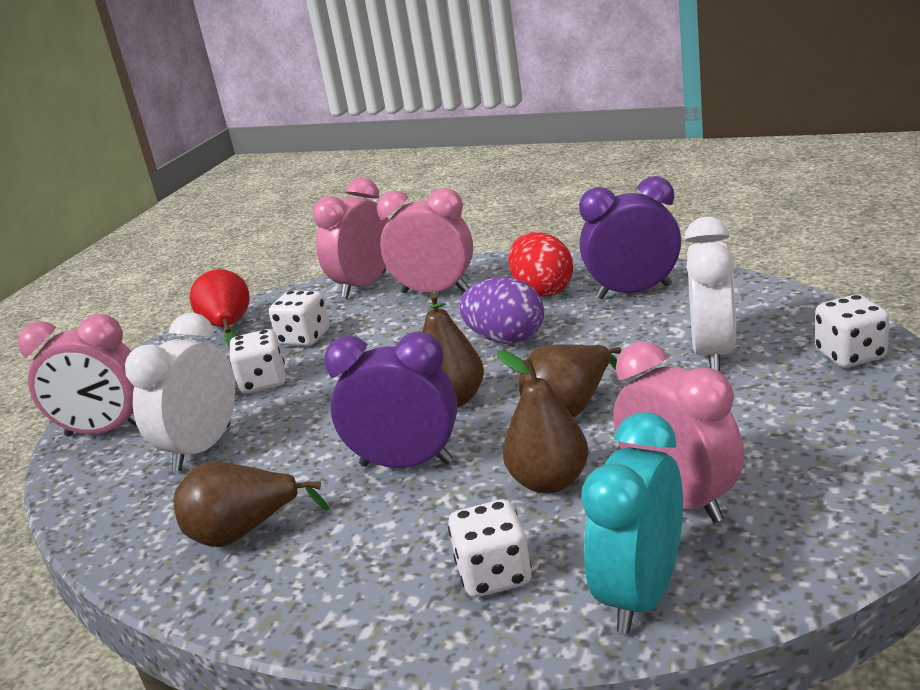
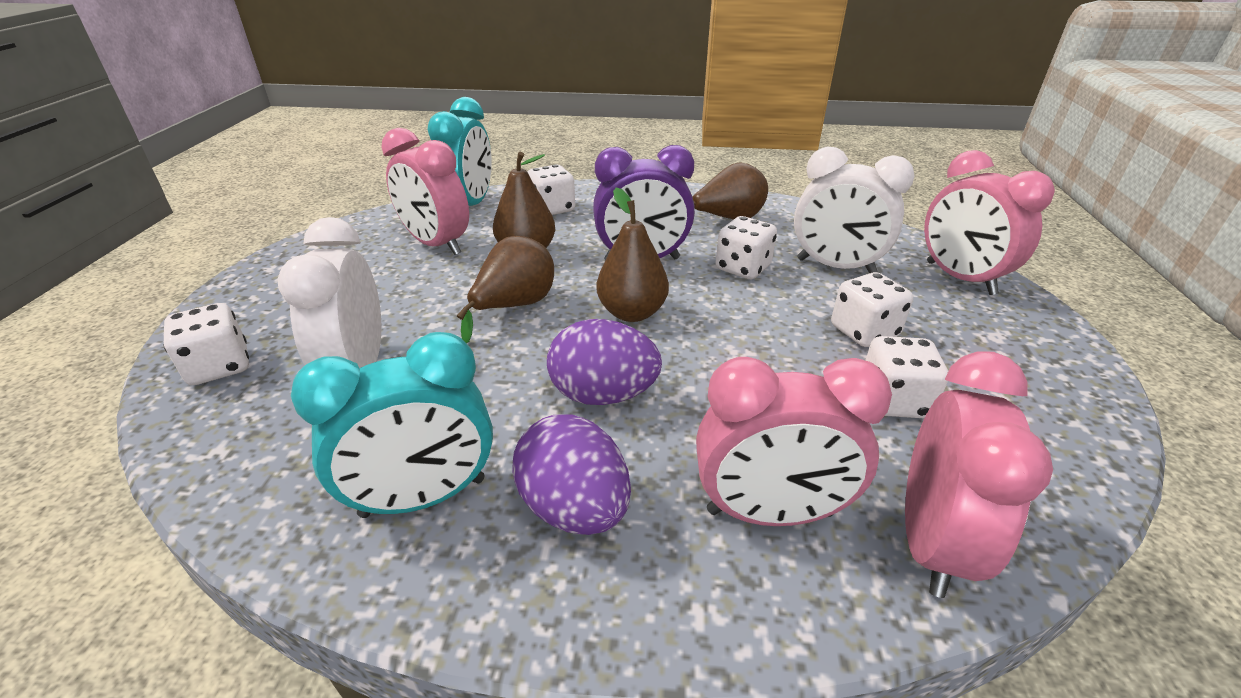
camera: 160 degrees right, 10 degrees up
pink clock [18,314,137,436] -> pink clock turned 105 degrees counterclockwise [924,150,1055,295]
white clock [125,313,235,471] -> white clock turned 105 degrees clockwise [794,147,914,273]
red pear [190,269,250,347] -> none
red egg [508,232,573,297] -> purple egg [512,414,631,535]
purple clock [579,176,681,299] -> turquoise clock [291,332,493,518]
none -> white dice [716,216,777,279]

